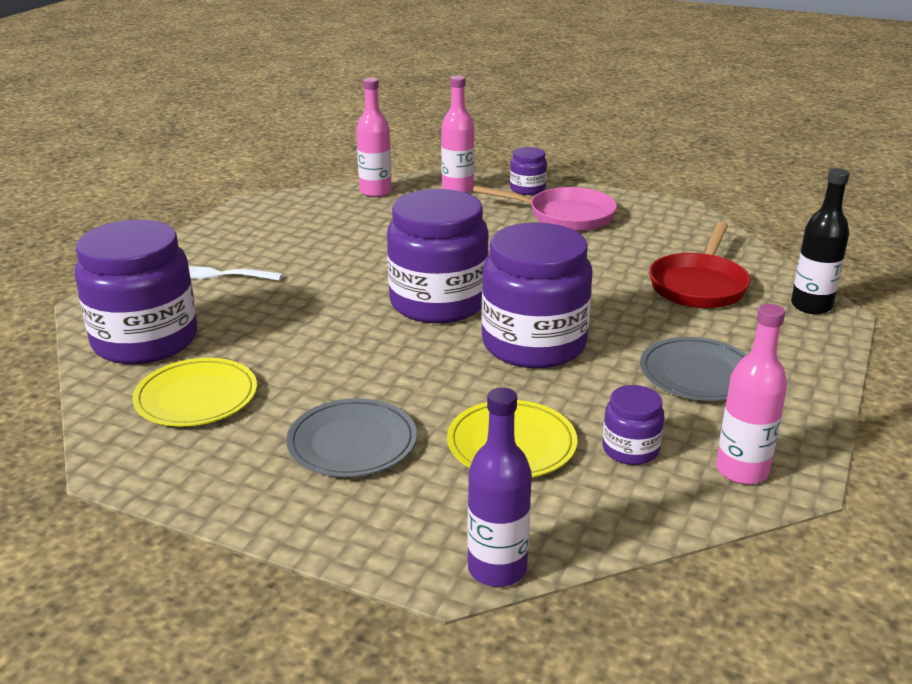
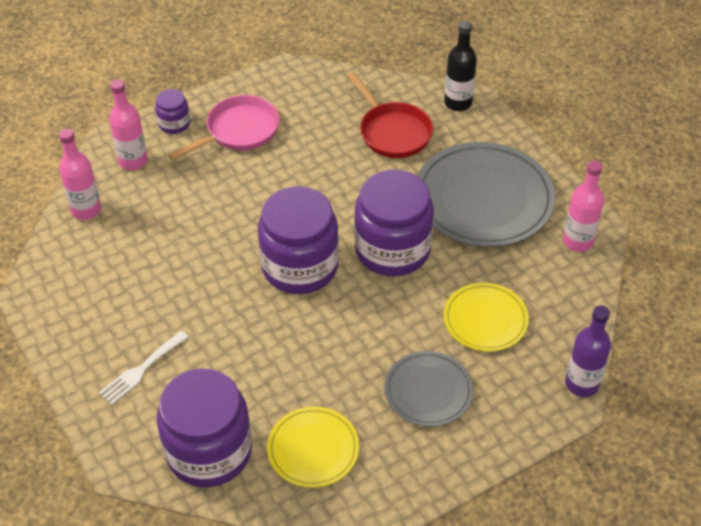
camera: 55 degrees left, 20 degrees up
purple jar [602,385,664,465] -> none
grey plate [640,337,747,401] -> grey plate [417,142,556,247], size x1.80

